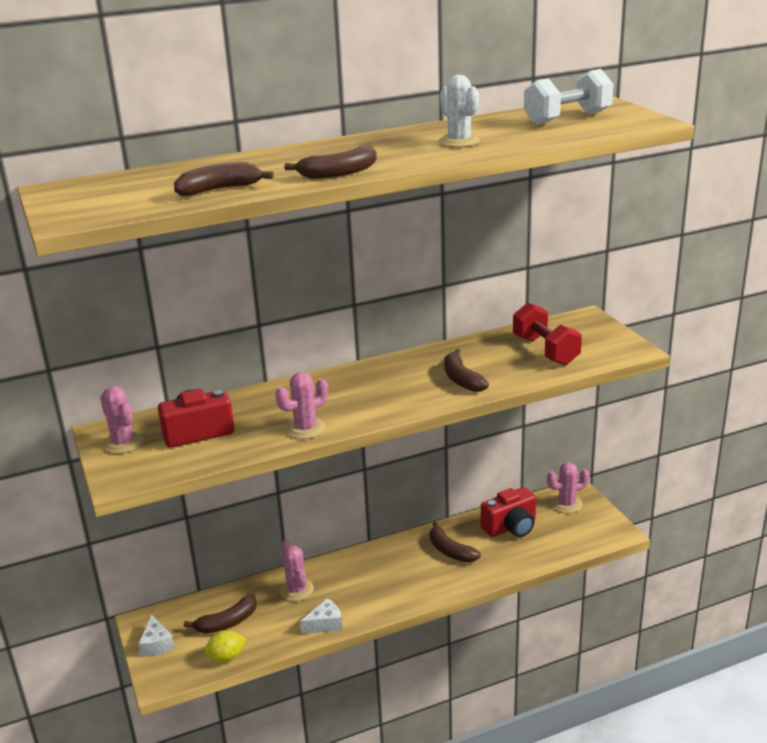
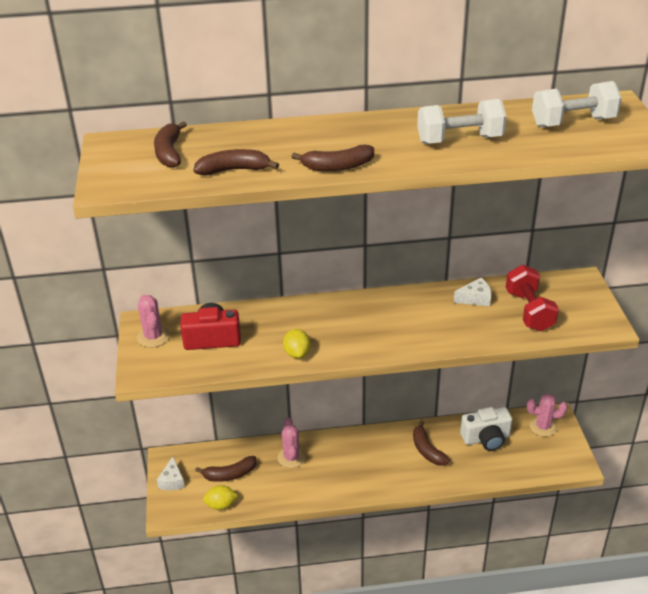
camera: 15 degrees right, 10 degrees up
pink cactus [275,372,328,439] -> yellow lemon [283,329,311,359]
white cheese [300,598,343,634] -> white cheese moved to [454,278,491,306]
white cactus [439,75,480,147] -> white dumbbell [417,99,507,144]
brown banana [444,349,489,392] -> brown banana moved to [154,121,187,168]
red camera [481,487,536,537] -> white camera [460,407,512,451]

